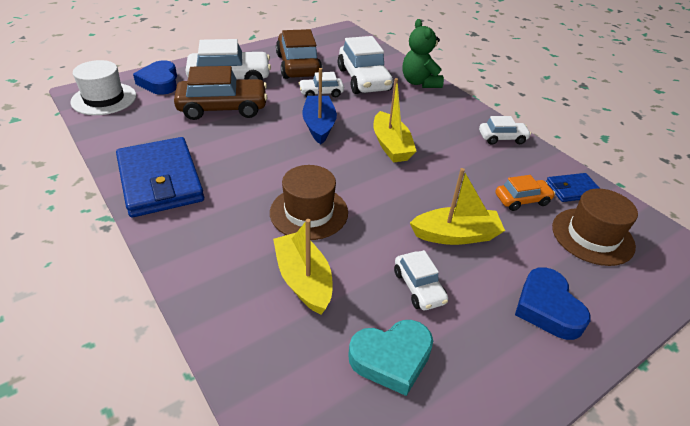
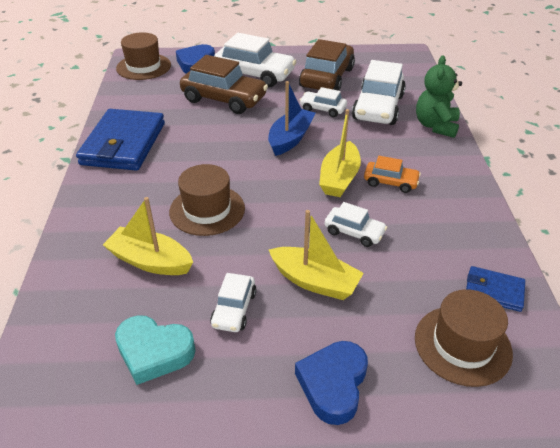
camera: 35 degrees right, 0 degrees up
white hat [71,60,137,115] -> brown hat [116,32,171,80]
yellow boat [273,219,333,314] -> yellow boat turned 75 degrees counterclockwise [103,197,193,275]
white car [479,116,531,145] -> white car moved to [325,202,387,247]
orange car [495,175,555,211] -> orange car moved to [364,156,421,193]

